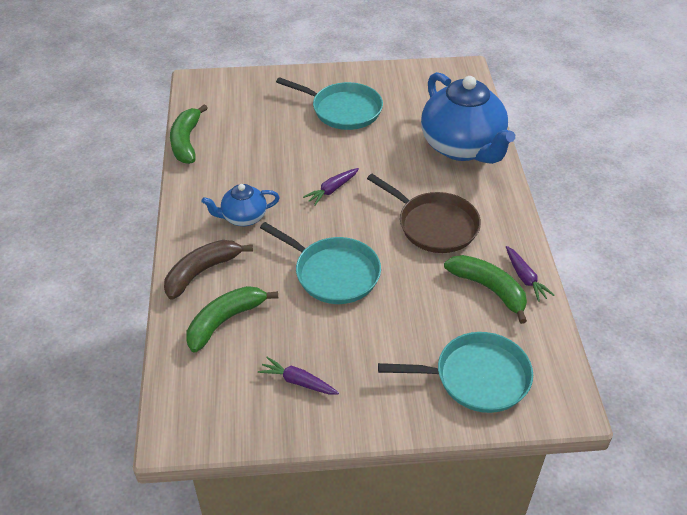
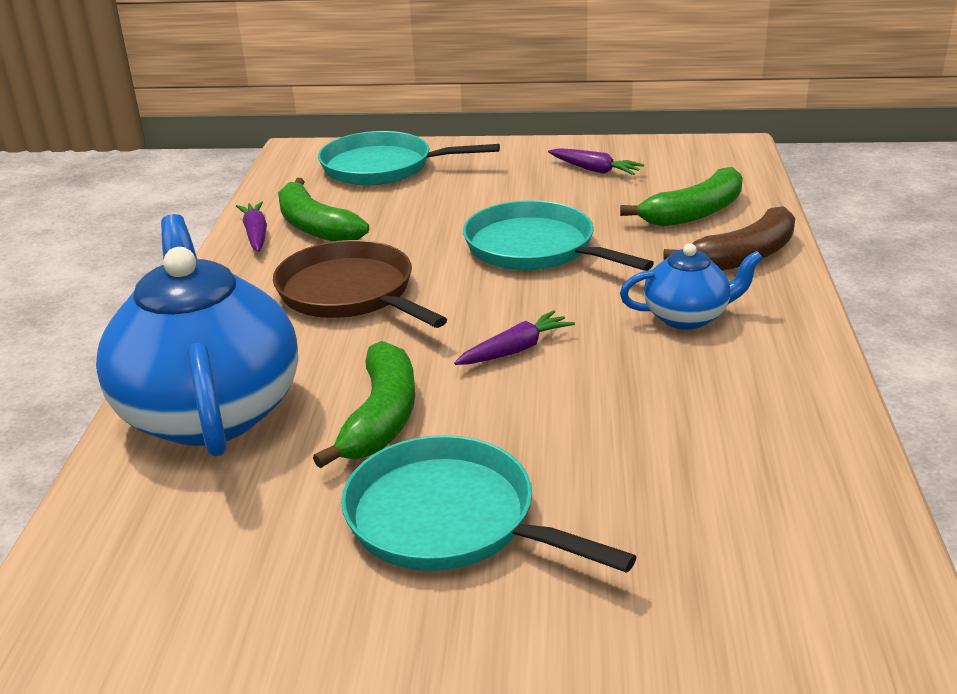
camera: 170 degrees left, 15 degrees down
green banana [170,104,208,164] -> green banana moved to [313,341,415,468]

